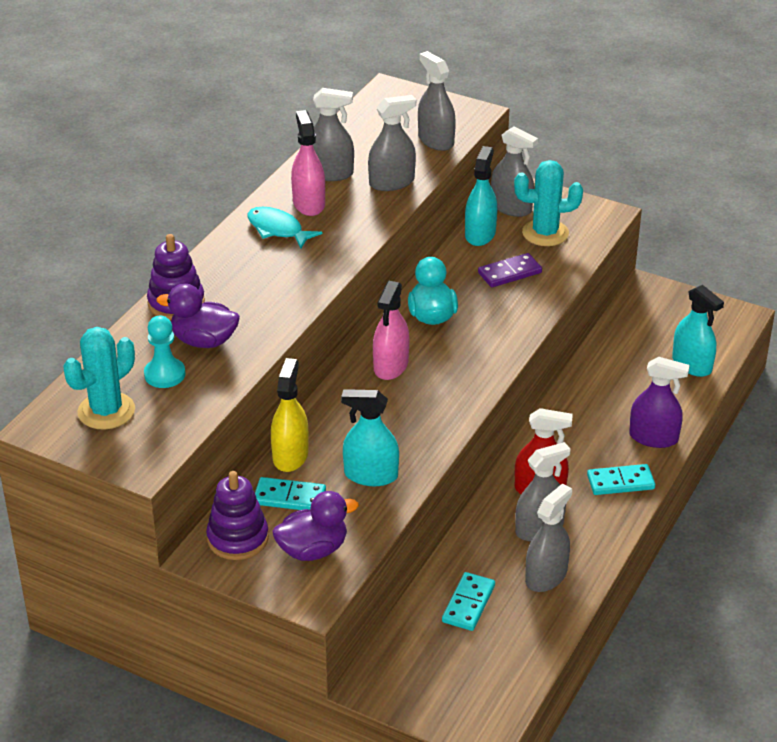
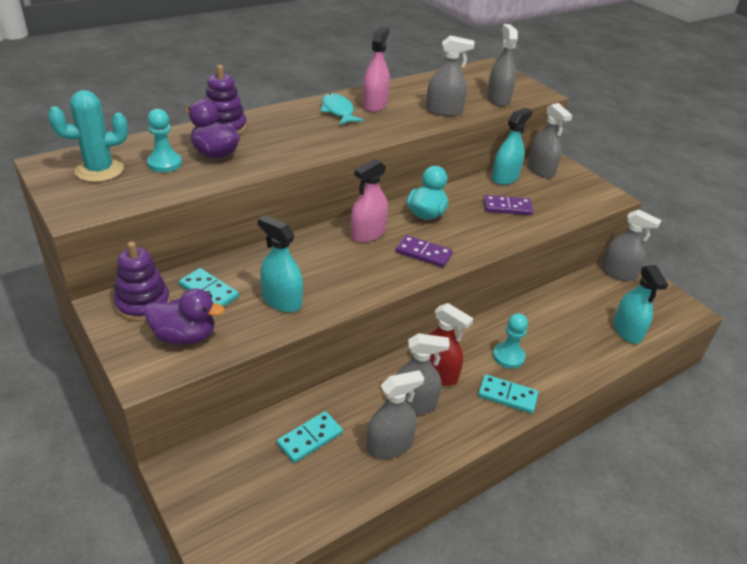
camera: 25 degrees right, 0 degrees up
yellow spray bottle [271,358,309,472] -> none
grey spray bottle [313,88,354,181] -> grey spray bottle moved to [601,209,661,281]
turquoise cactus [514,160,583,246] -> none
purple spray bottle [629,357,690,448] -> none
none -> purple domino [396,235,453,268]
none -> turquoise pawn [493,313,528,369]

